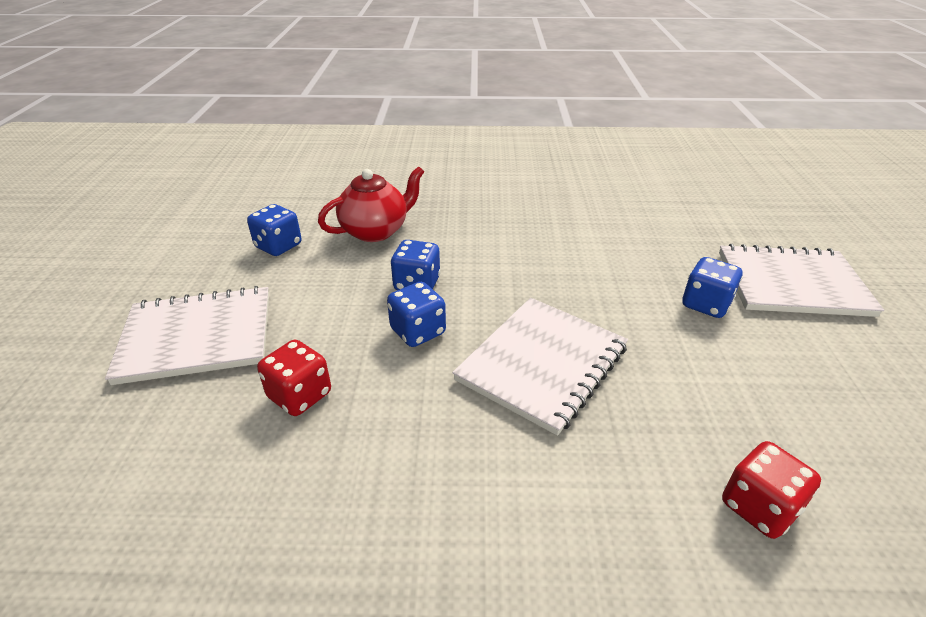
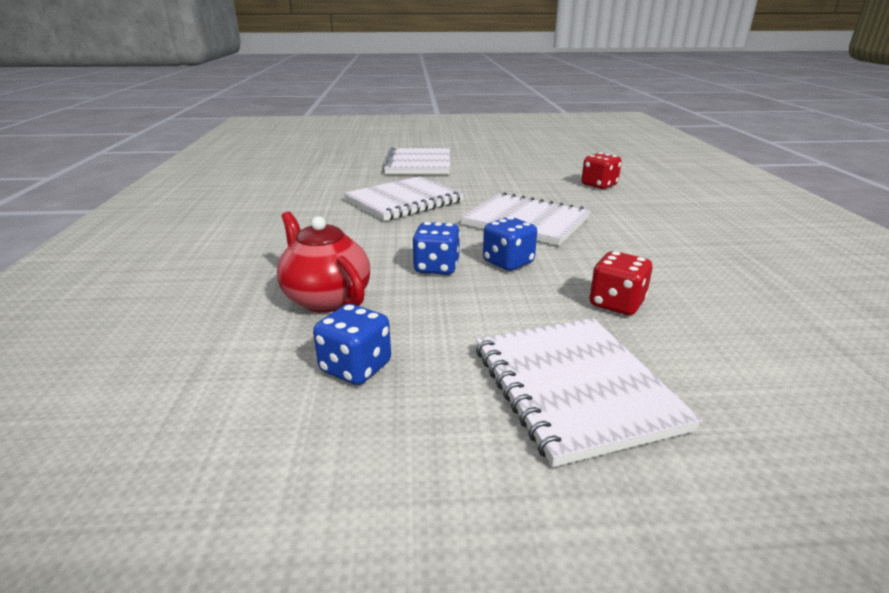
camera: 95 degrees left, 10 degrees down
blue dice [682,257,743,318] -> none
none -> white notebook [343,176,464,221]

